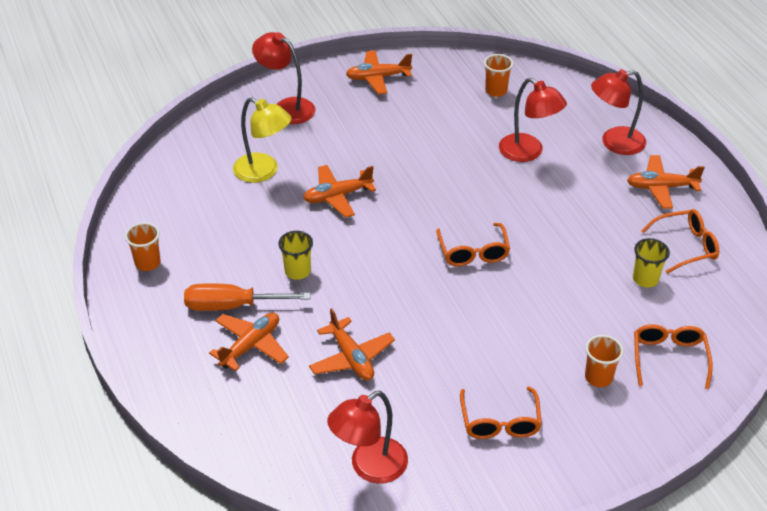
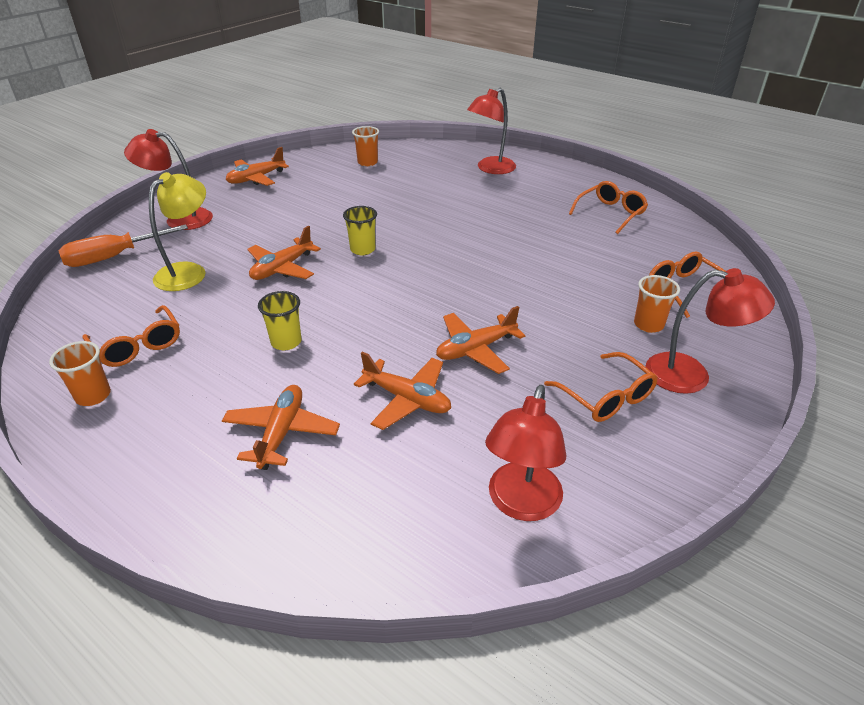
camera: 30 degrees left, 5 degrees down
orange screwdriver [184,283,311,311] -> orange screwdriver moved to [59,224,188,267]
yellow lamp [233,97,292,183] -> yellow lamp turned 60 degrees counterclockwise [149,172,206,291]
orange glasses [436,223,510,266] -> orange glasses moved to [83,305,180,367]
red lamp [499,78,567,162] -> red lamp moved to [645,268,775,394]
orange plane [627,155,705,209] -> orange plane moved to [436,306,525,374]
yellow cup [633,238,670,288] -> yellow cup moved to [343,206,377,255]

